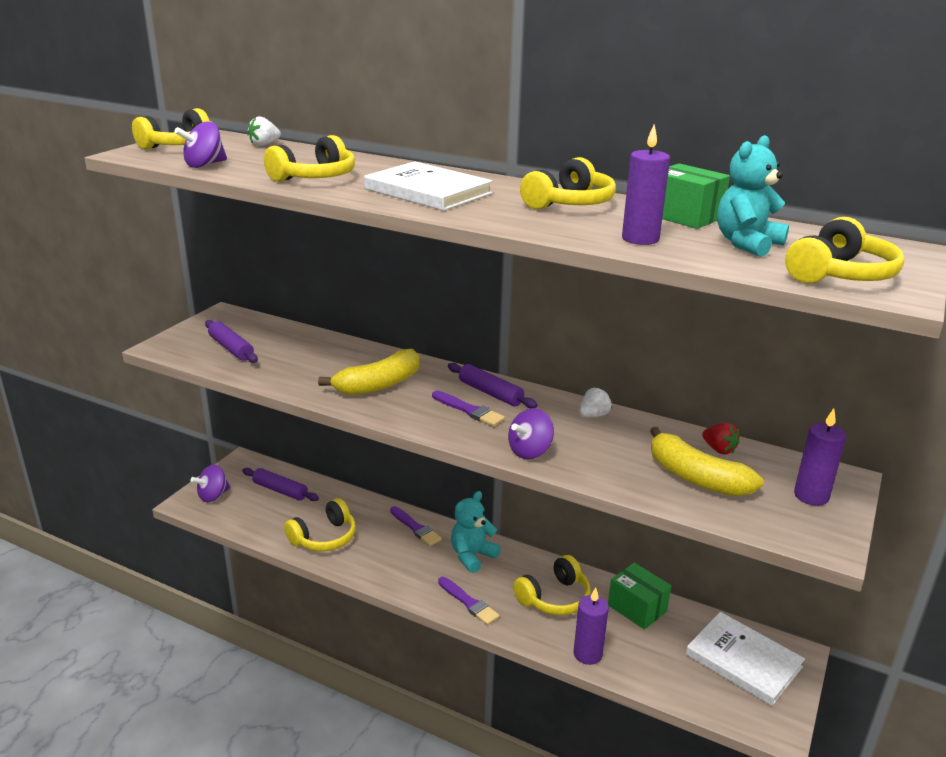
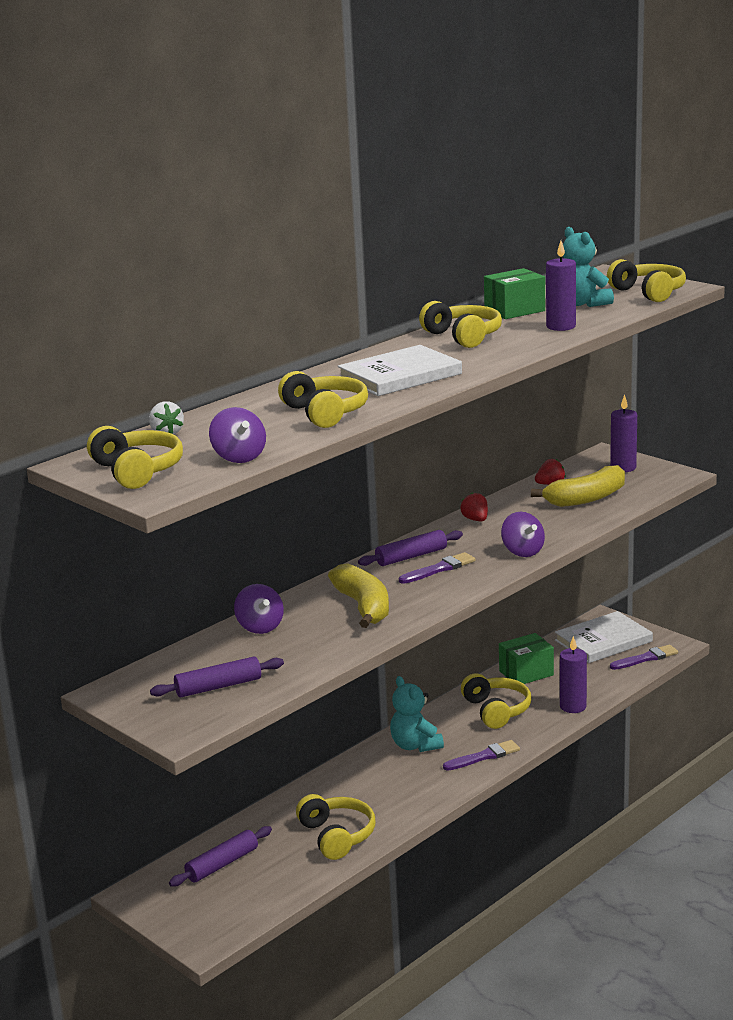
camera: 70 degrees left, 5 degrees down
purple spinning top [191,465,230,502] -> purple spinning top moved to [234,584,284,634]
purple brush [390,506,442,546] -> purple brush moved to [610,645,678,670]
white strawberry [579,388,612,418] -> red strawberry [460,492,488,521]

